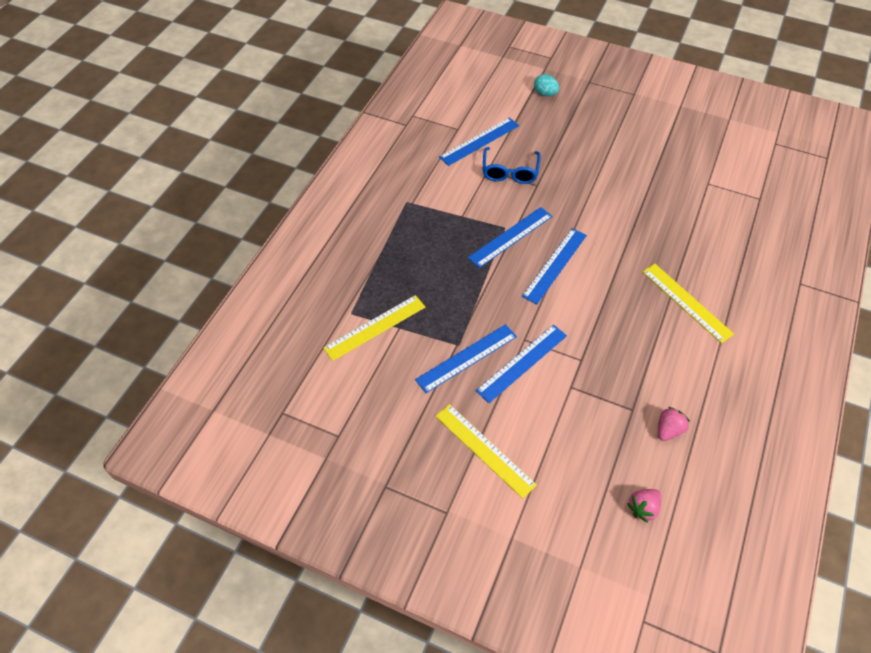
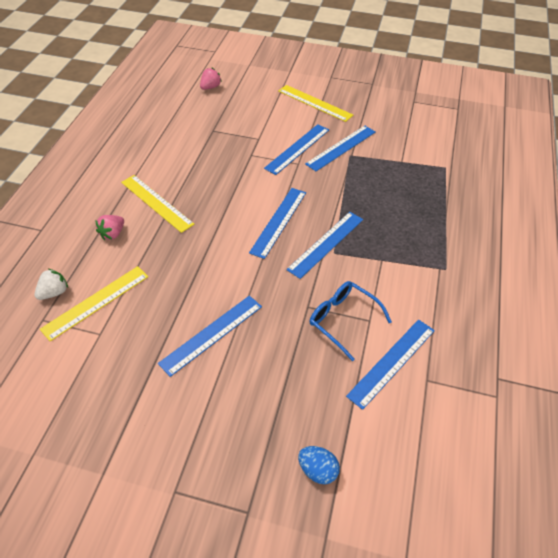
camera: 170 degrees right, 5 degrees down
yellow ruler [323,295,425,361] -> yellow ruler moved to [40,266,148,341]
blue glasses [483,147,541,184] -> blue glasses turned 45 degrees counterclockwise [309,281,392,361]
turquoise egg [534,74,559,96] -> blue egg [298,446,340,484]
pink strawberry [658,407,690,441] -> pink strawberry moved to [95,215,124,240]
none -> white strawberry [34,269,68,300]
none -> blue ruler [158,296,262,377]

